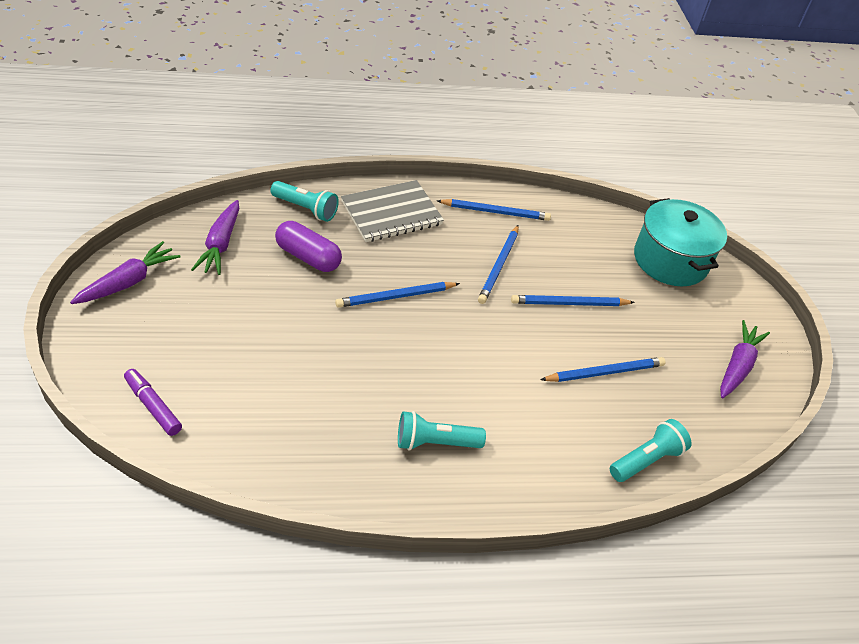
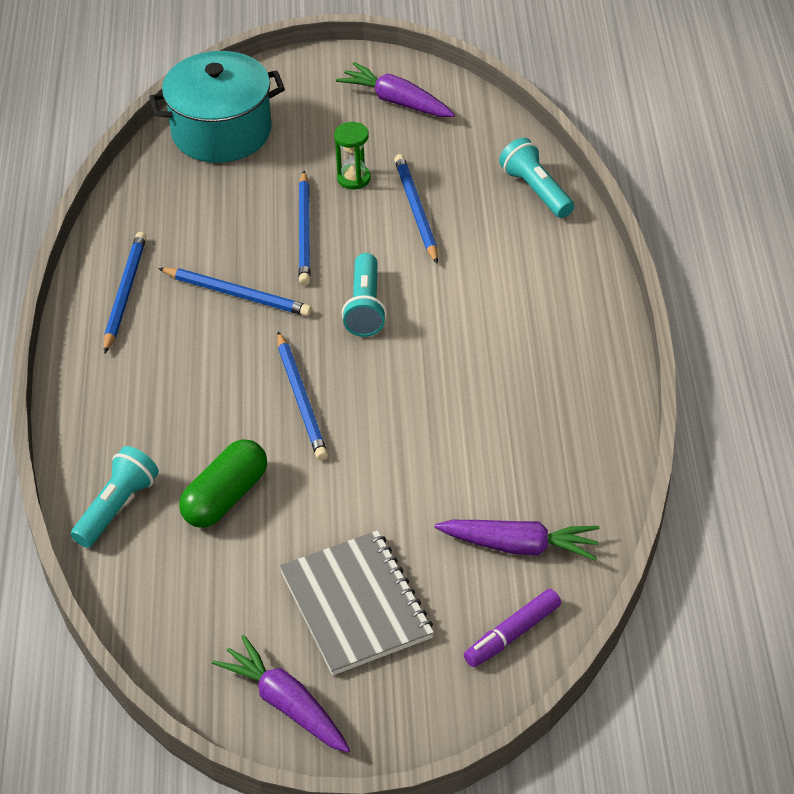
camera: 80 degrees left, 0 degrees up
purple carrot [191,200,239,275] -> purple carrot moved to [434,520,600,561]
purple capsule [275,221,342,272] -> green capsule [179,439,267,528]
grey notebook [341,180,444,242] -> grey notebook moved to [279,530,434,675]
turquoise flashlight [398,411,486,450] -> turquoise flashlight moved to [342,253,387,337]
none -> green hourglass [334,122,371,189]

